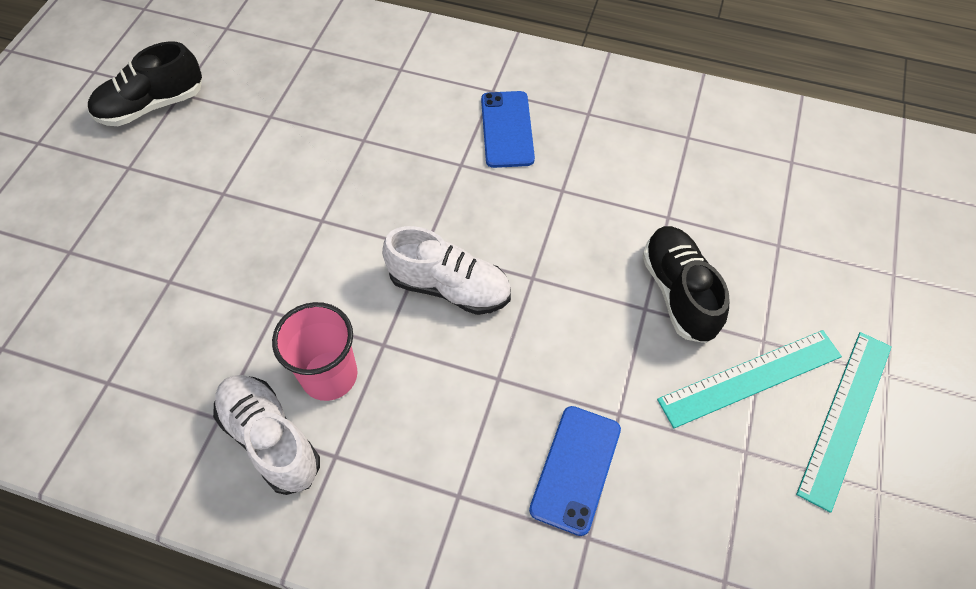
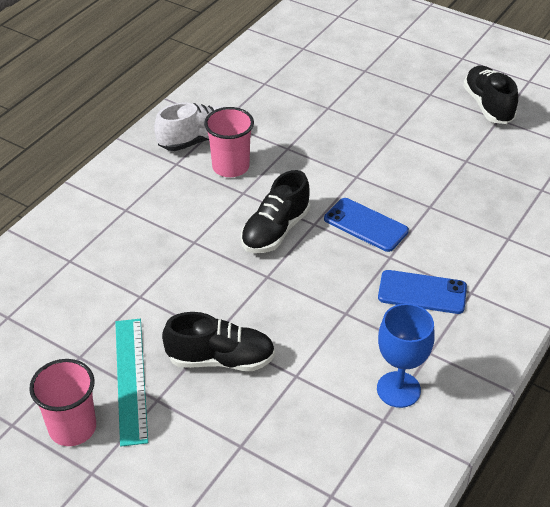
camera: 105 degrees right, 15 degrees down
white shoe [382,226,511,315] -> black shoe [241,170,310,253]
blue phone [529,406,621,536] -> blue phone moved to [324,198,409,252]
turquoise ruler [796,332,892,513] -> pink cup [29,359,96,446]
none -> blue goblet [377,303,435,408]

